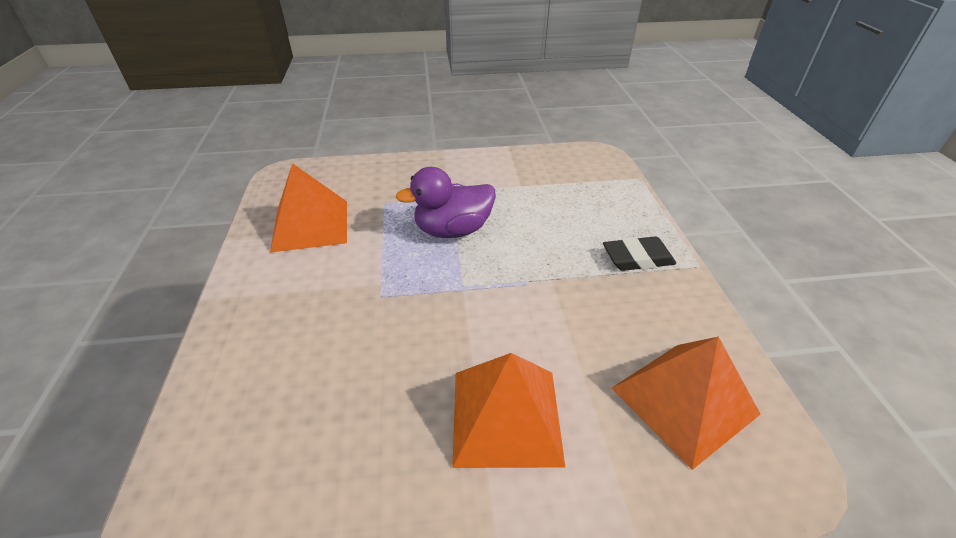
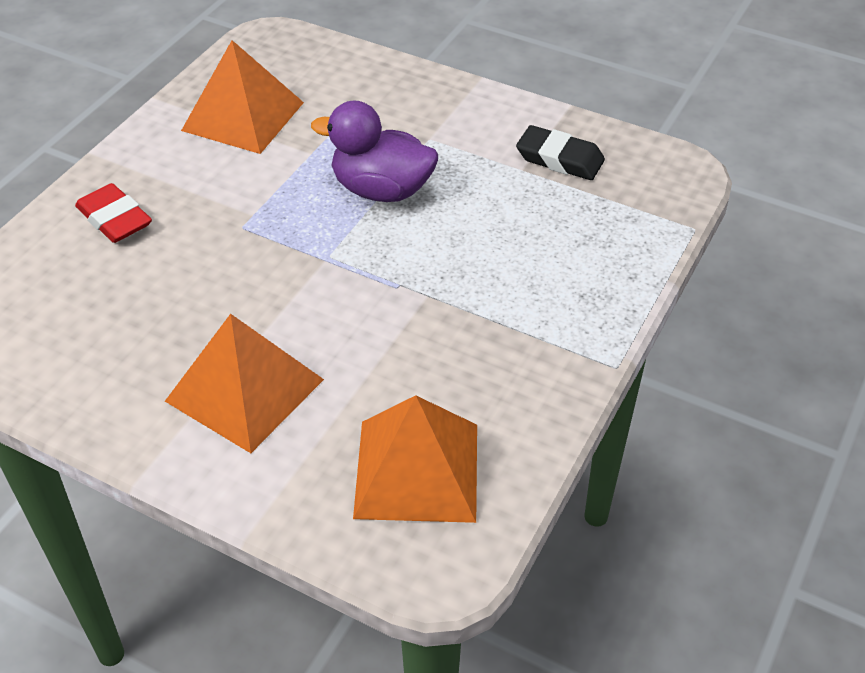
camera: 35 degrees right, 5 degrees up
black eraser [603,236,676,271] -> black eraser moved to [516,125,605,180]
none -> red eraser [75,183,152,243]

